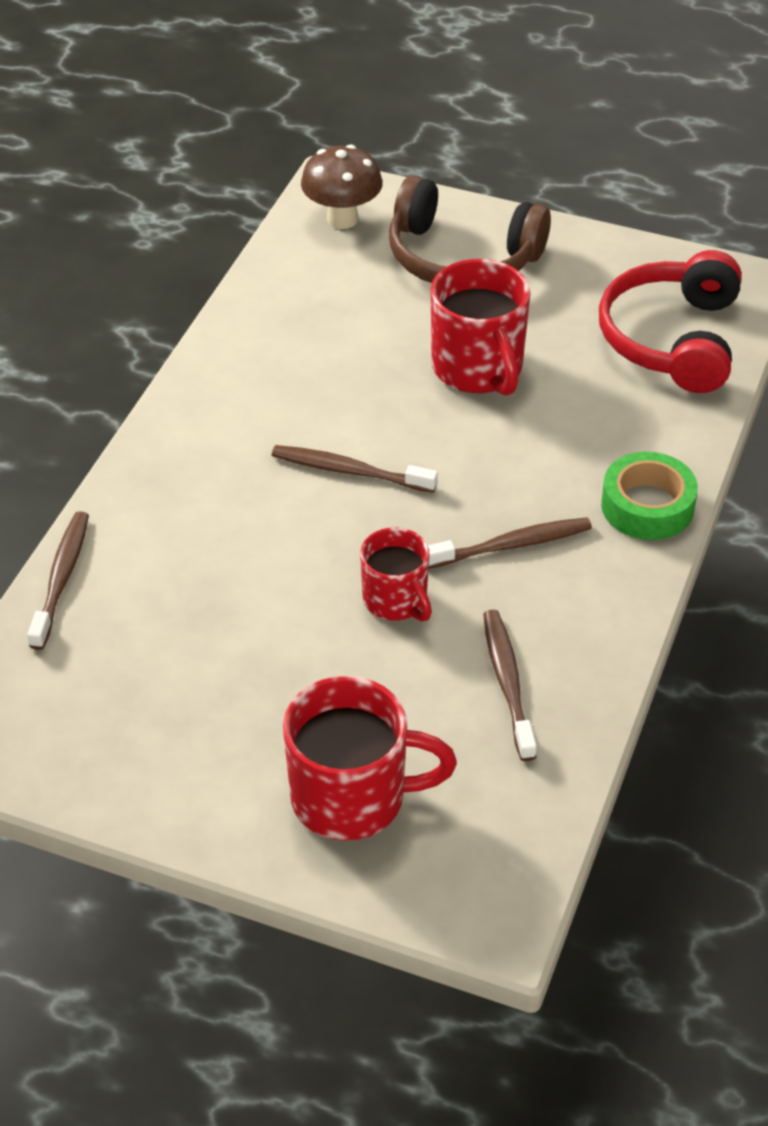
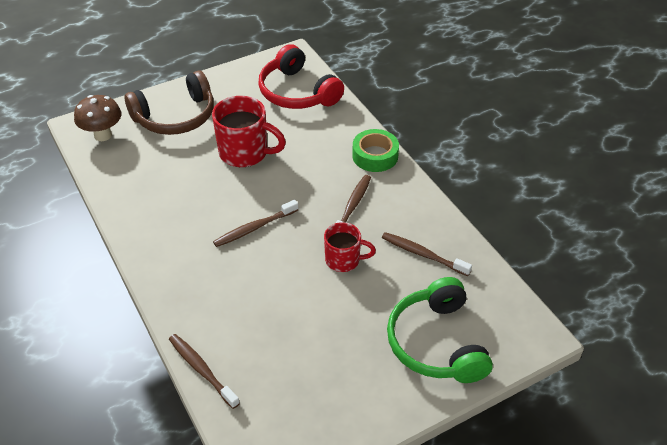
camera: 50 degrees left, 0 degrees up
red mug [283,676,457,841] -> green headphones [387,277,493,383]

